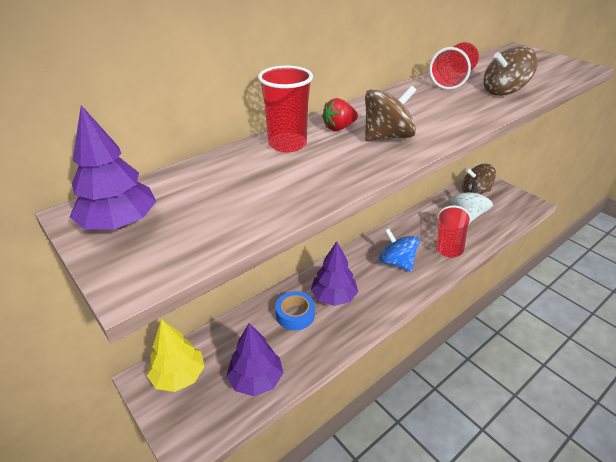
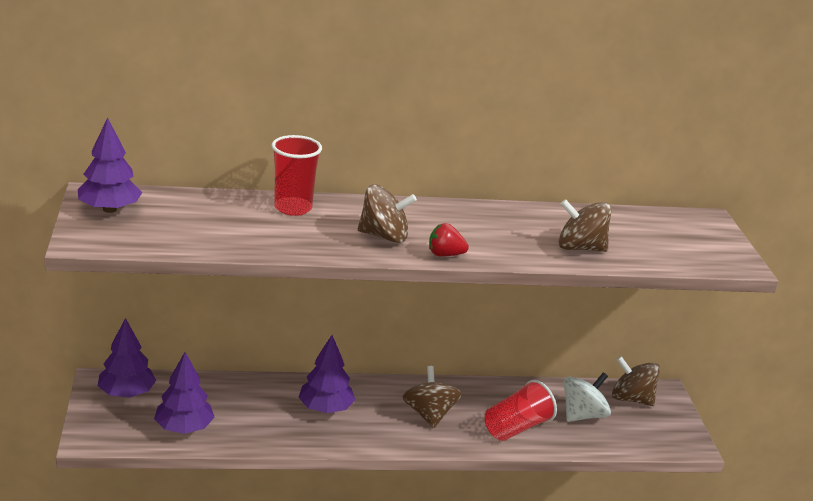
camera: 30 degrees right, 10 degrees down
yellow tree [147,319,205,392] -> purple tree [98,318,156,398]
blue tape [275,291,315,330] -> none
red strawberry [322,98,358,131] -> red strawberry moved to [429,223,469,257]
blue spinning top [378,228,419,272] -> brown spinning top [403,366,461,428]
red cup [429,42,479,90] -> none

